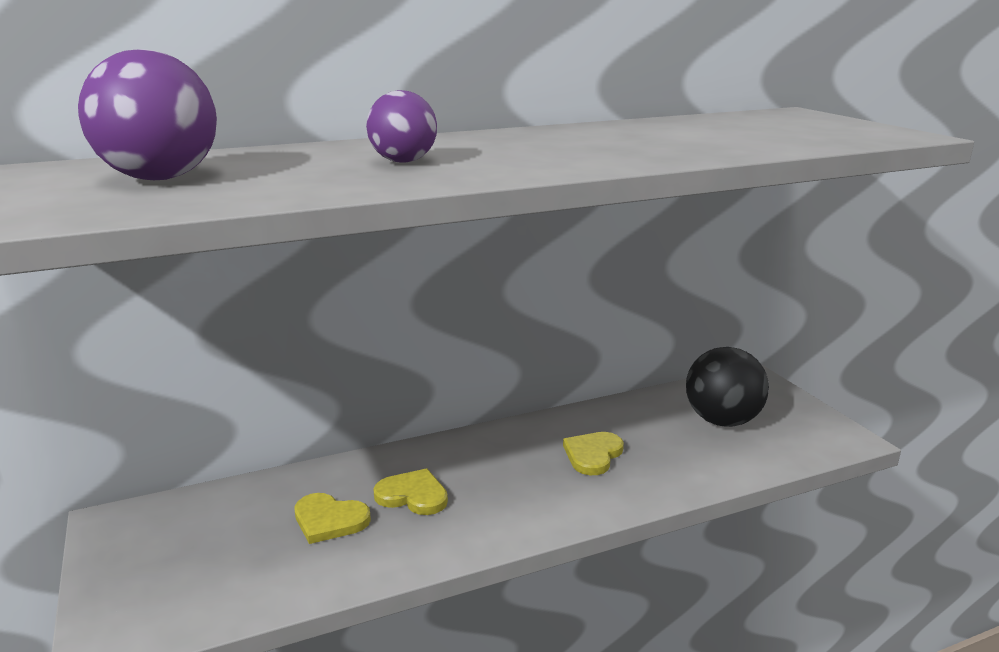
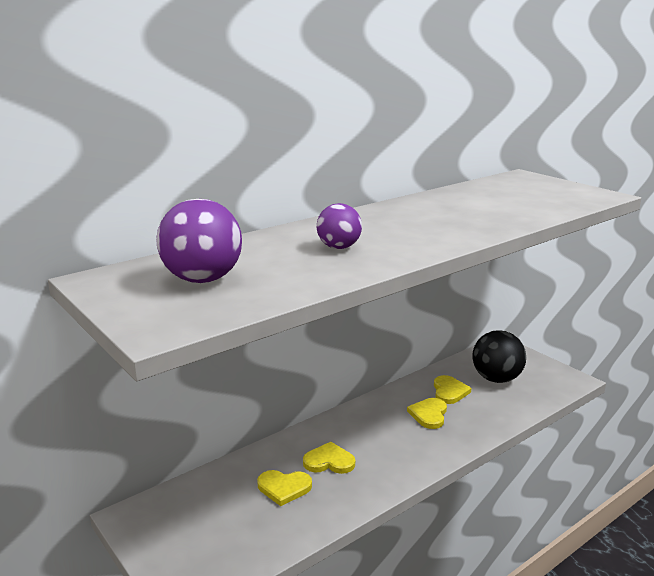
camera: 15 degrees left, 0 degrees up
none -> yellow heart [434,375,472,404]

